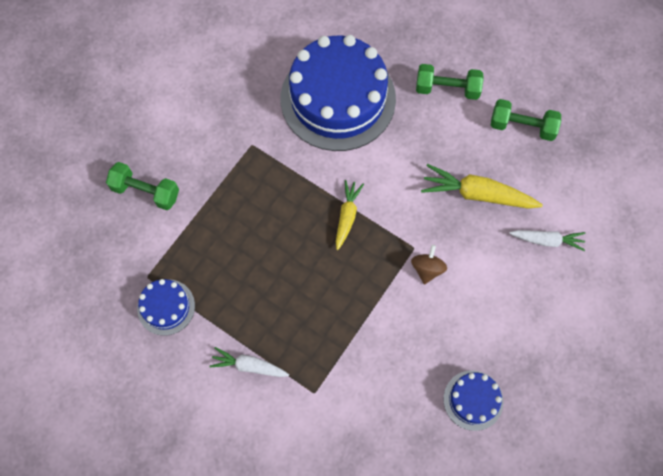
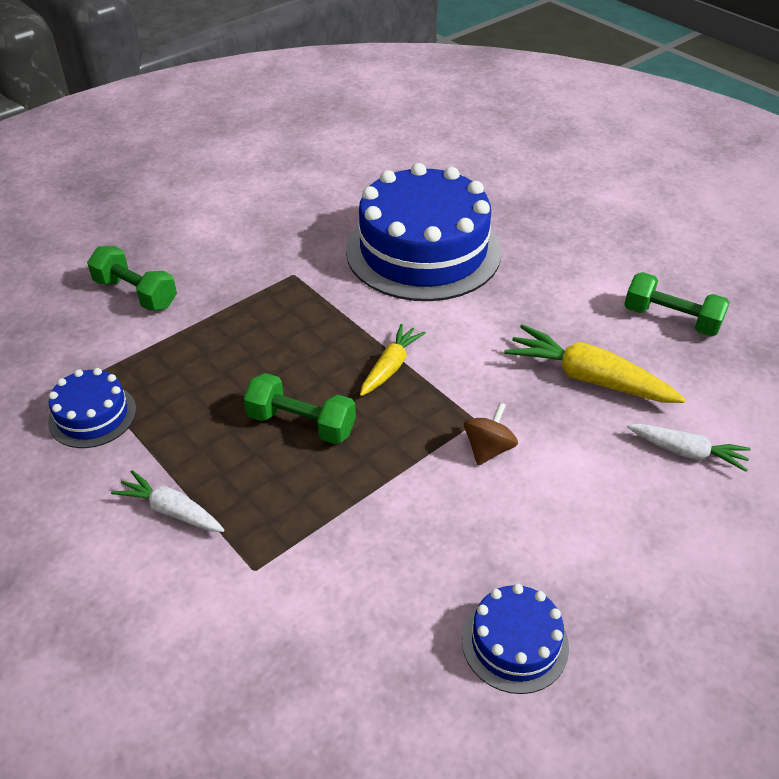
camera: 15 degrees right, 25 degrees down
green dumbbell [416,64,484,100] -> green dumbbell moved to [243,373,356,444]

